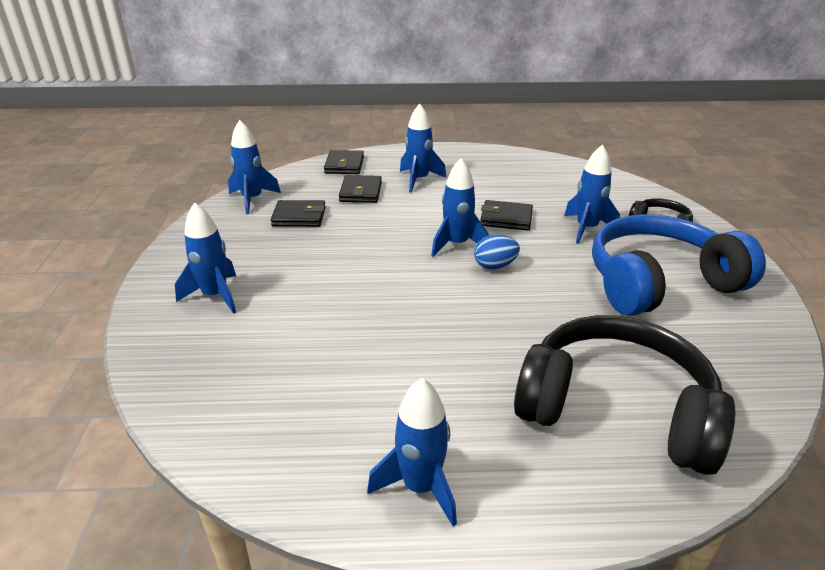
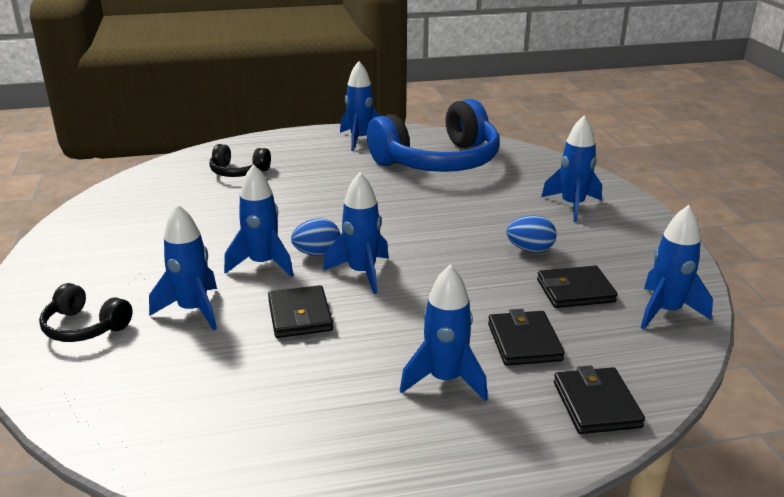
camera: 170 degrees right, 5 degrees down
black wallet [480,200,533,231] -> black wallet turned 75 degrees clockwise [268,285,333,338]
black headphones [514,315,735,475] -> black headphones [210,144,271,177], size x0.46
blue headphones [592,214,766,316] -> blue headphones moved to [367,99,500,172]
none -> blue rocket [224,164,294,277]
none -> blue egg [507,215,557,253]

